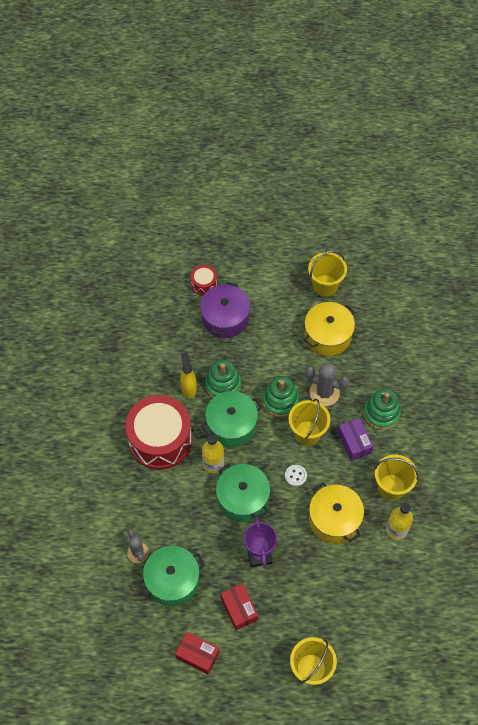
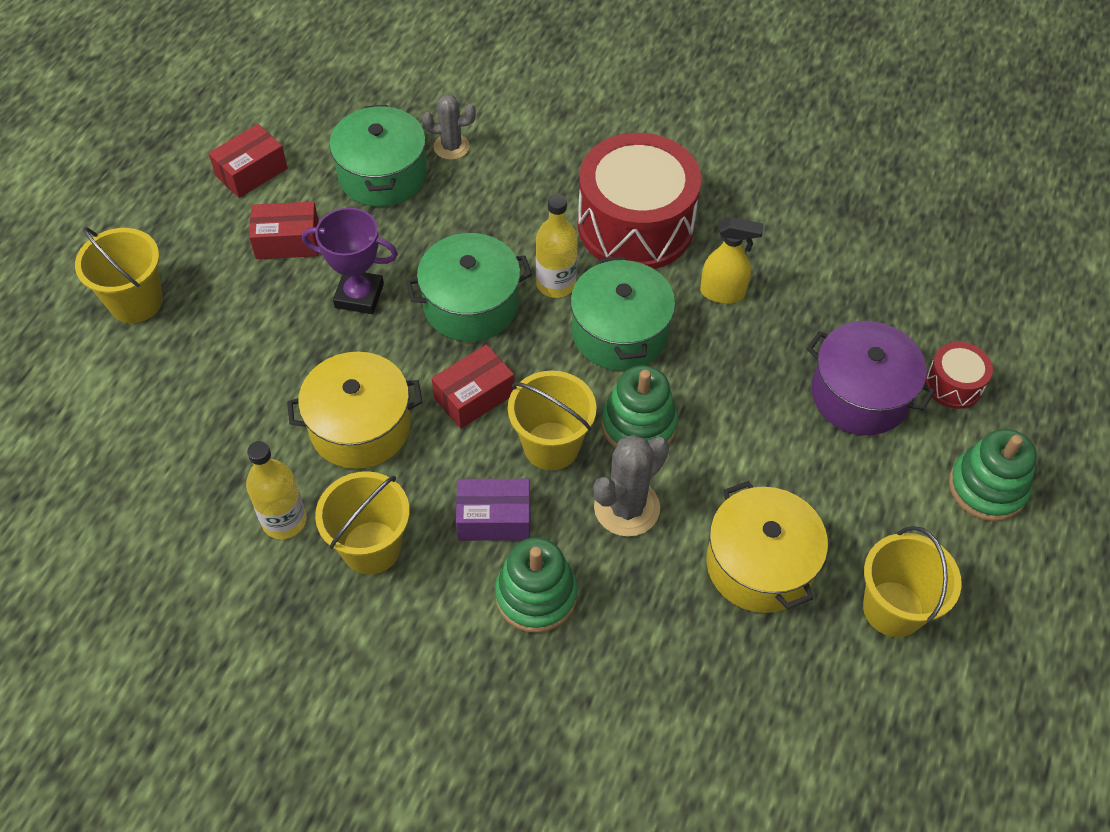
camera: 110 degrees right, 5 degrees down
green stacking toy [205,359,241,398] -> green stacking toy moved to [949,429,1037,521]
white button [285,465,307,486] -> red box [432,344,514,429]

